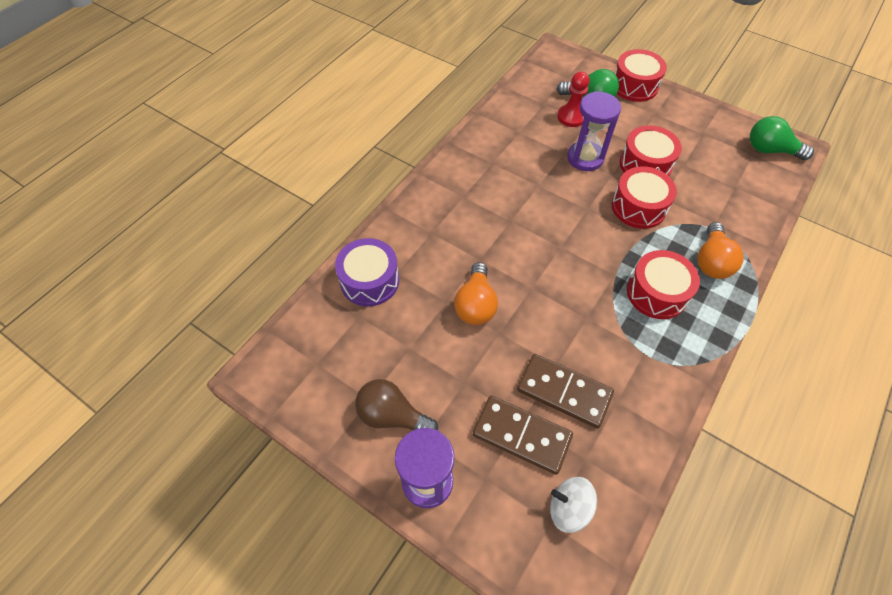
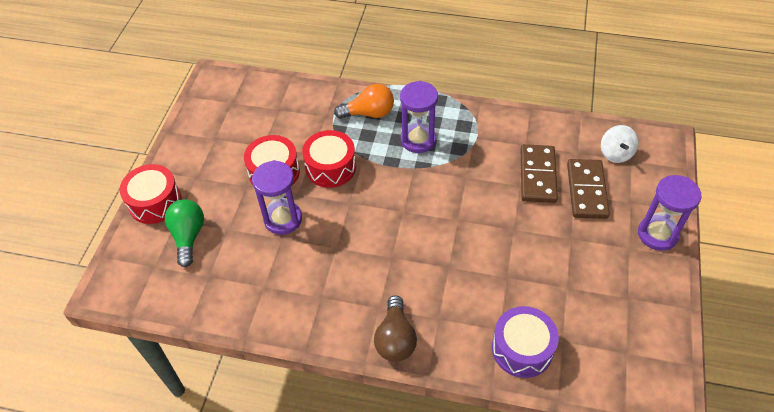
camera: 110 degrees left, 5 degrees down
brown light bulb [355,379,438,430] -> brown light bulb moved to [374,295,417,362]
orange light bulb [454,262,498,325] -> none
red pawn [557,72,590,127] -> none
red drum [627,250,700,319] -> purple hourglass [400,81,438,153]
green light bulb [750,116,814,160] -> none

